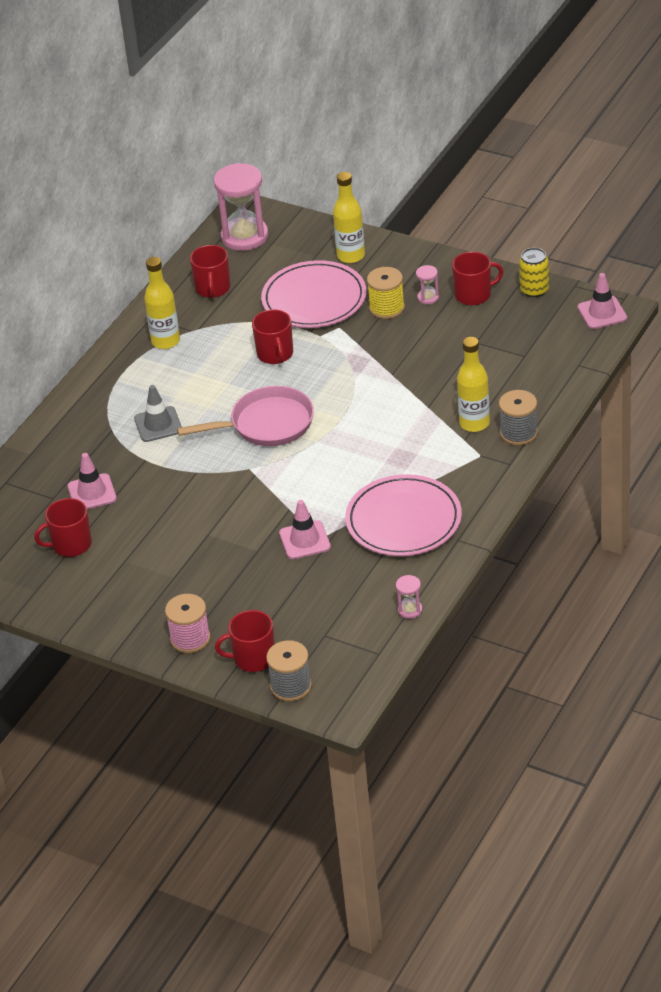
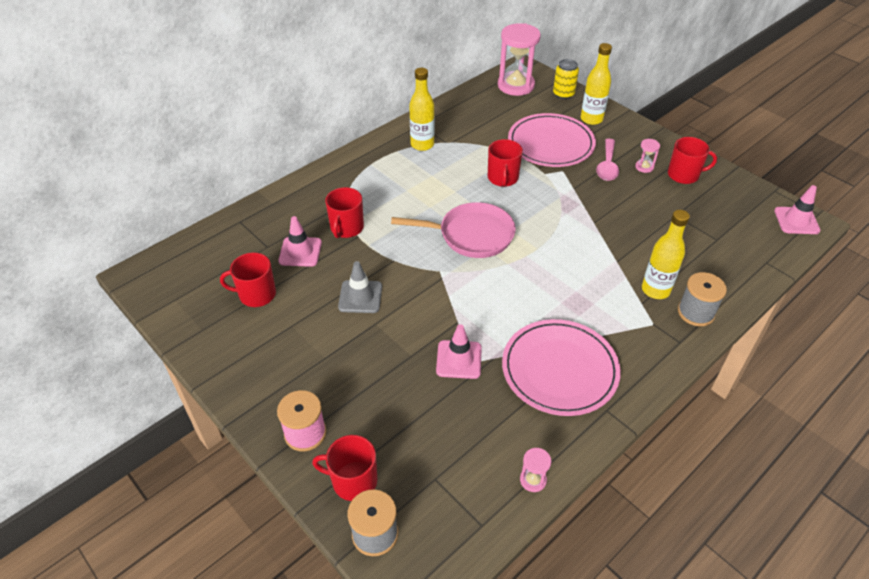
camera: 15 degrees right, 5 degrees up
grey traffic cone [134,385,182,442] -> grey traffic cone moved to [338,261,382,313]
red mug [190,245,231,298] -> red mug moved to [325,187,364,238]
yellow spool [367,267,405,319] -> pink spoon [596,139,619,181]
yellow can [519,248,549,297] -> yellow can moved to [553,59,579,99]

